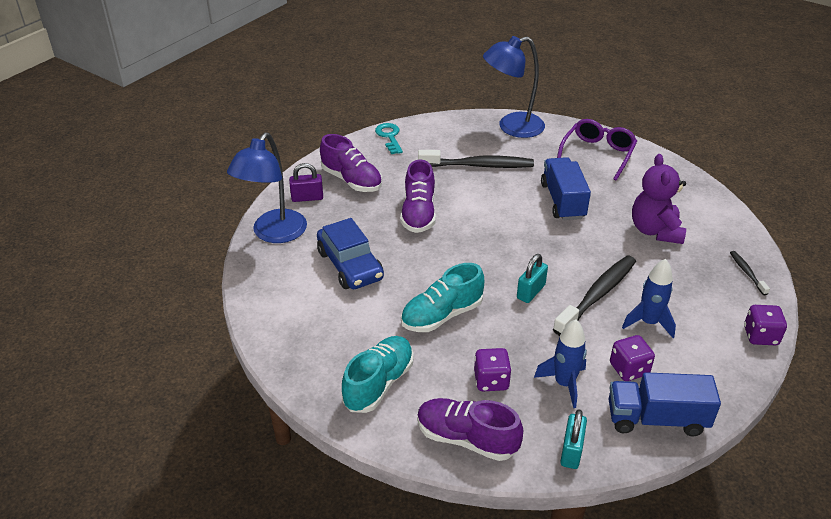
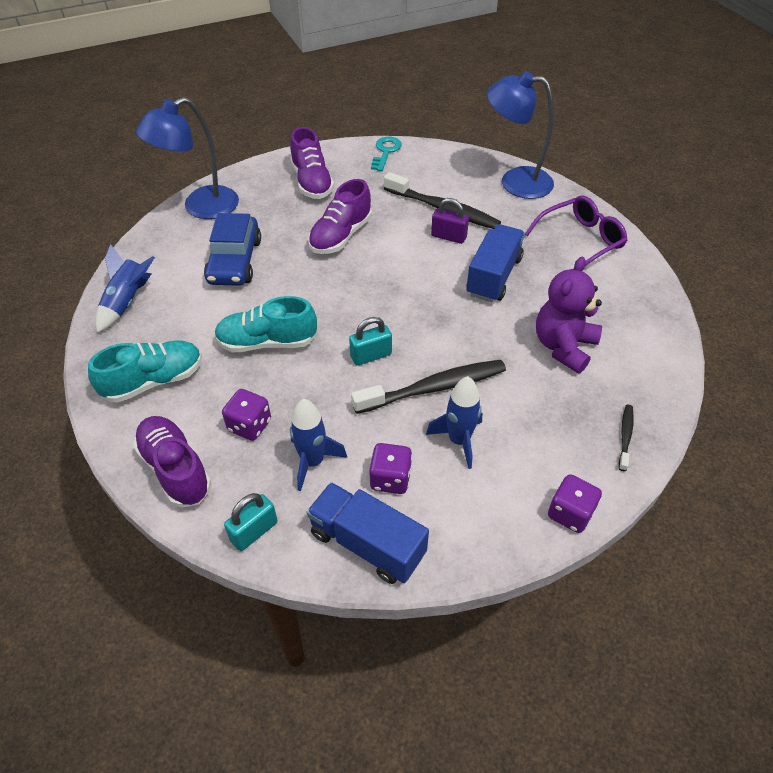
camera: 30 degrees right, 10 degrees up
purple padlock [289,163,323,202] -> purple padlock moved to [431,198,469,244]
none -> blue rocket [96,244,155,333]

